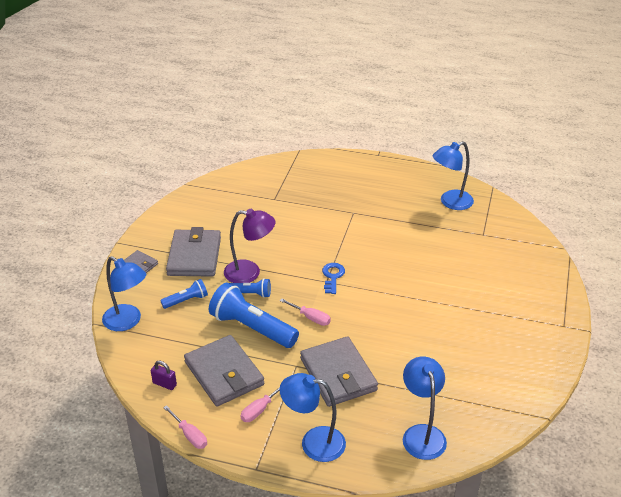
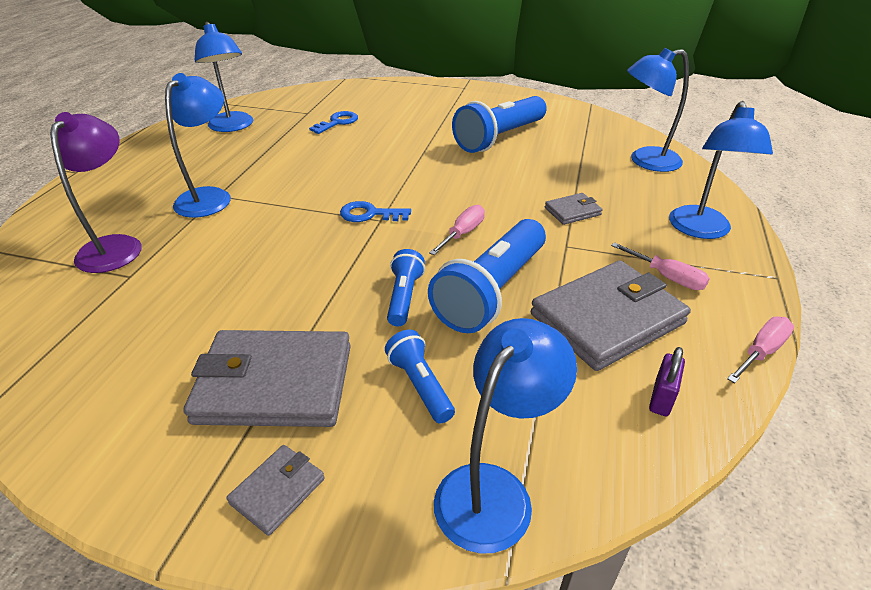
camera: 90 degrees left, 0 degrees up
purple lamp [224,209,275,283] -> purple lamp moved to [50,112,142,273]
grey wallet [300,336,378,407] -> grey wallet [545,193,602,225], size x0.46
none -> blue lamp [165,73,231,218]
none -> blue key [309,111,358,134]
none -> blue flashlight [452,96,547,153]

